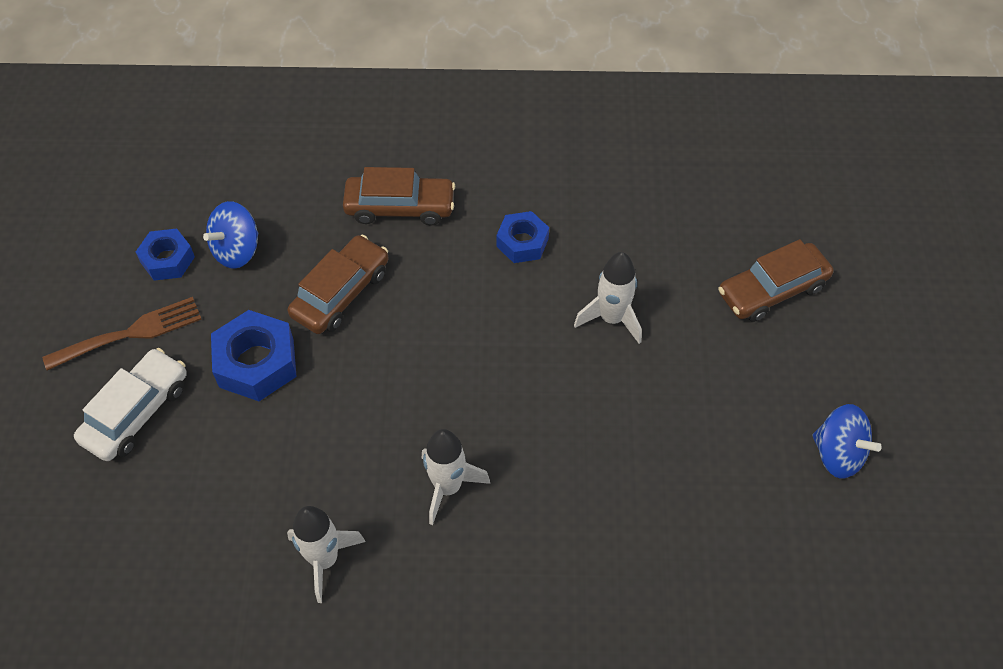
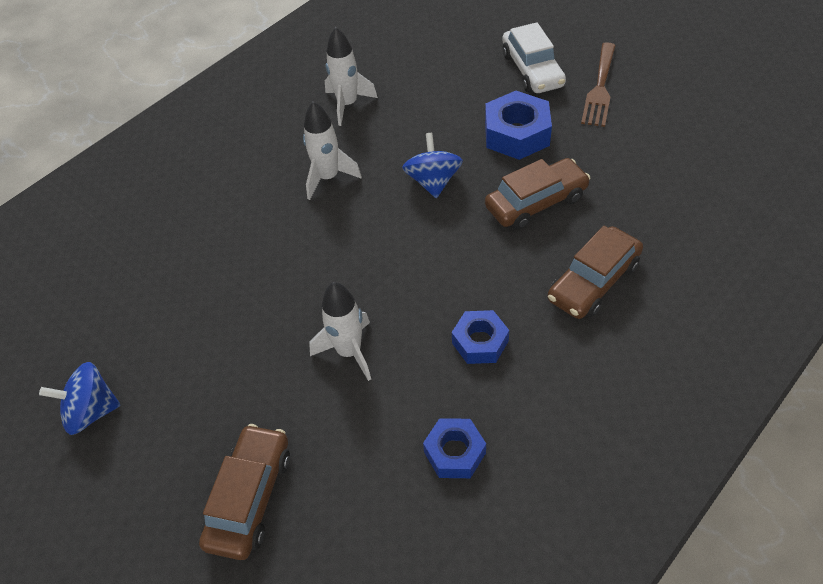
camera: 135 degrees right, 5 degrees down
blue nut [136,229,195,281] -> blue nut moved to [423,418,486,478]
blue spinning top [203,201,258,269] -> blue spinning top moved to [402,133,463,198]
brown car [288,235,388,334] -> brown car turned 105 degrees counterclockwise [485,158,590,230]

